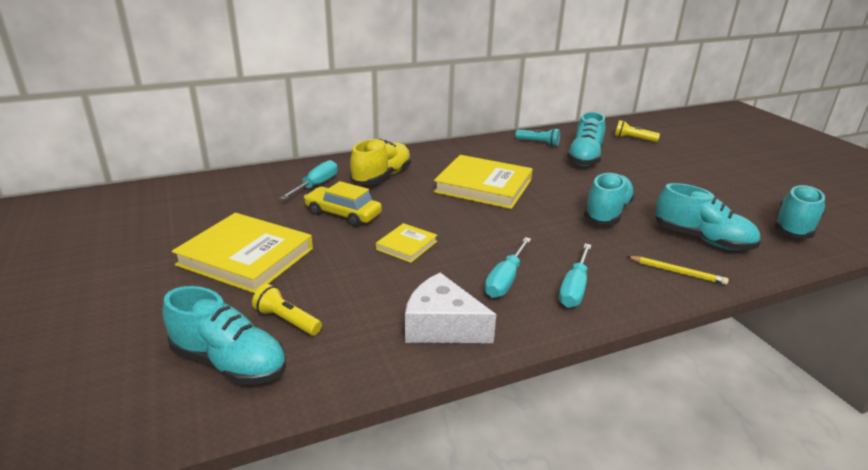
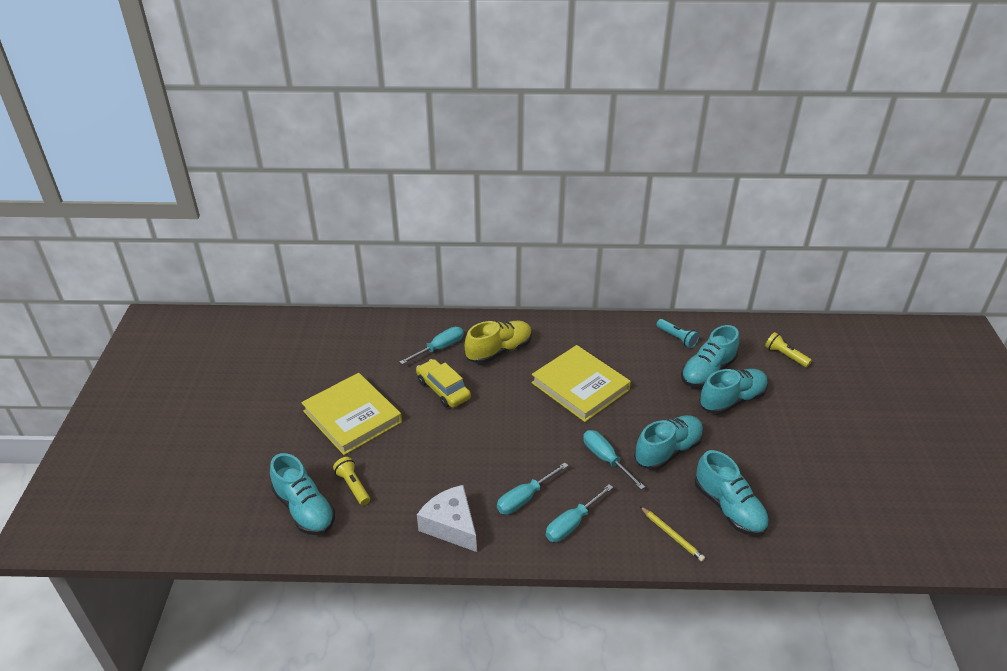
camera: 25 degrees right, 10 degrees up
yellow book [376,223,437,263] -> none
turquoise shoe [774,185,826,239] -> turquoise shoe moved to [699,369,768,414]
none -> turquoise screwdriver [583,430,645,490]

